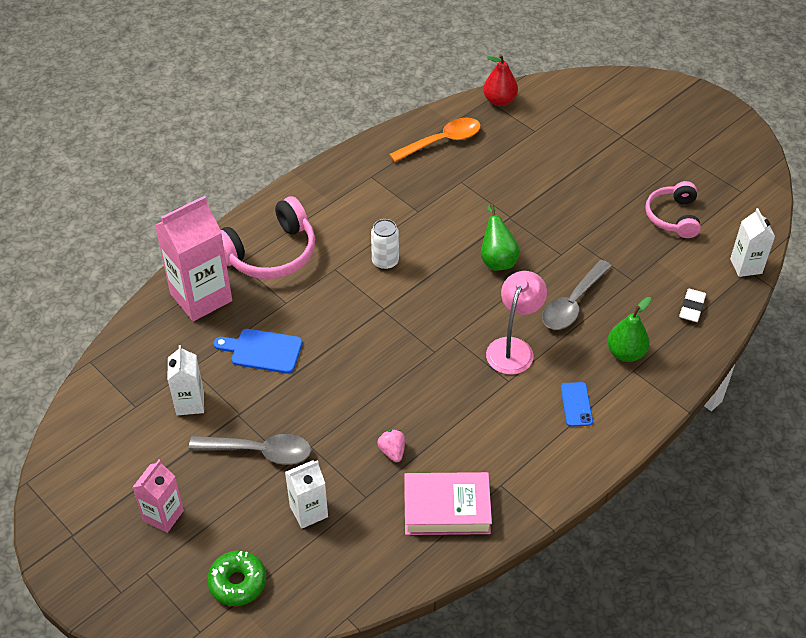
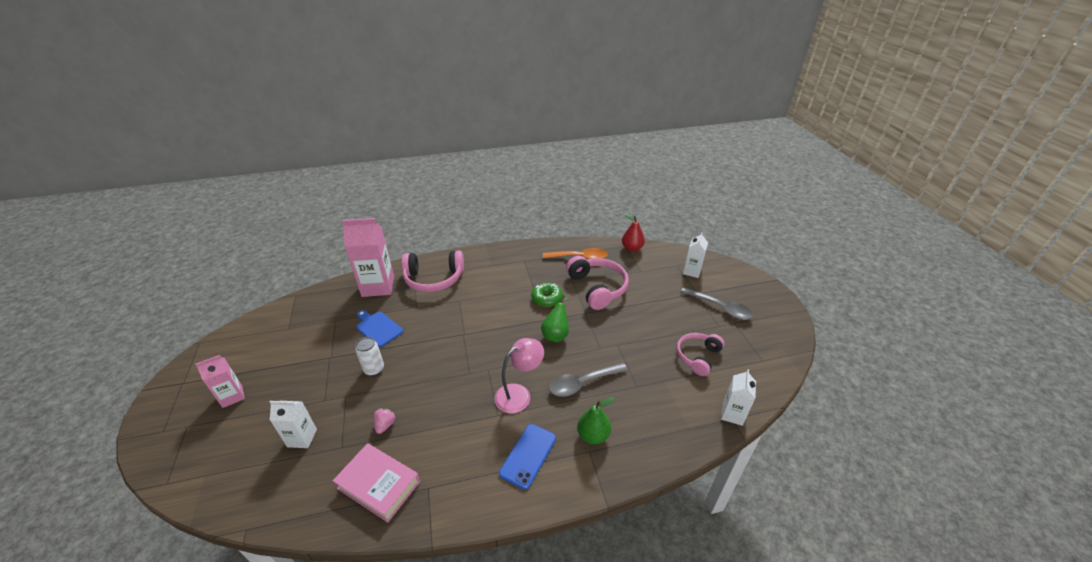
camera: 30 degrees right, 10 degrees down
white carton [168,345,204,415] -> white carton moved to [683,232,708,278]
grey spoon [189,434,311,465] -> grey spoon moved to [680,287,753,320]
green donut [207,551,266,606] -> green donut moved to [531,283,563,307]
white can [371,219,399,270] -> white can moved to [355,337,384,376]
blue phone [561,382,593,427] -> blue phone [499,424,556,490], size x1.55
white eraser [679,289,706,322] -> none
none -> pink headphones [566,256,629,310]

